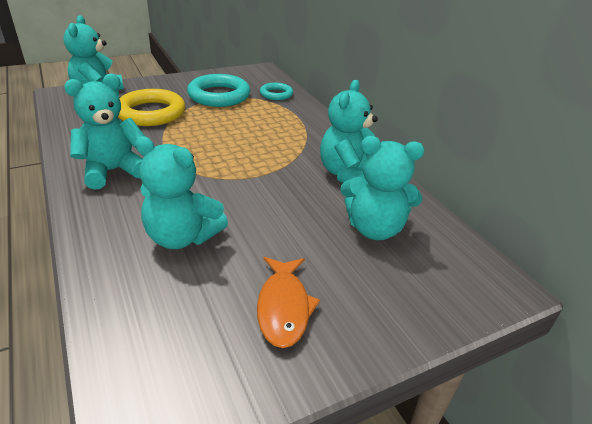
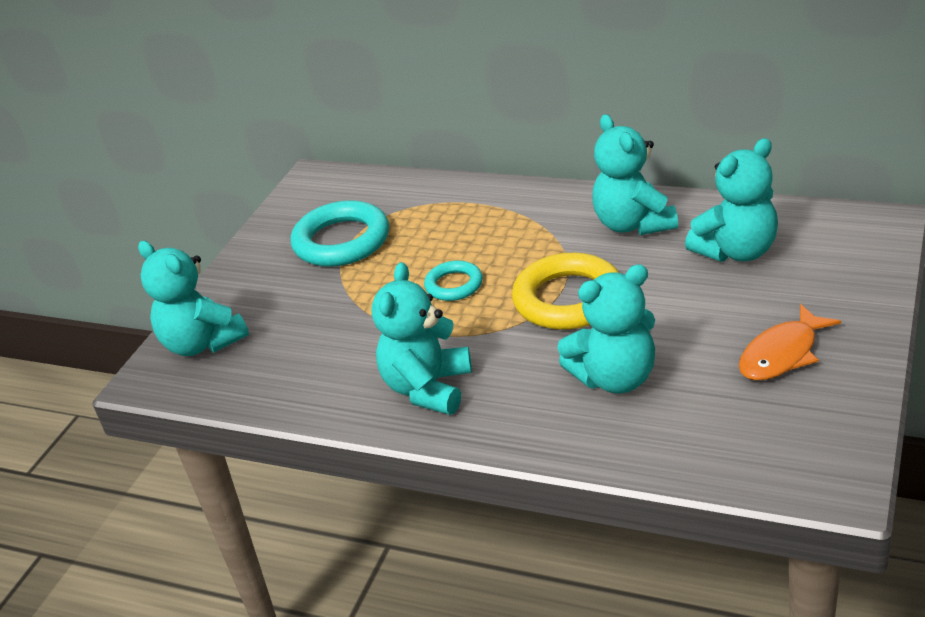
camera: 35 degrees left, 0 degrees up
yellow ring [118,89,185,126] -> yellow ring moved to [512,253,619,330]
orange fish [257,257,320,348] -> orange fish turned 90 degrees clockwise [739,304,841,381]
turquoise ring [260,83,293,100] -> turquoise ring moved to [424,260,483,301]

